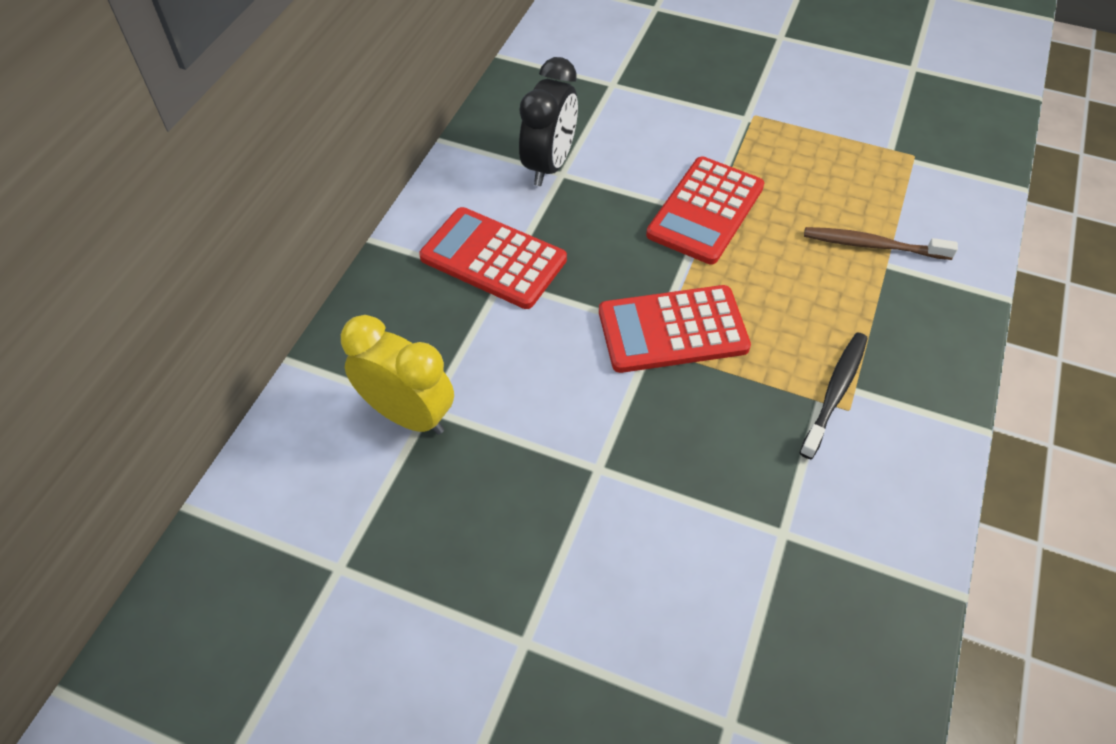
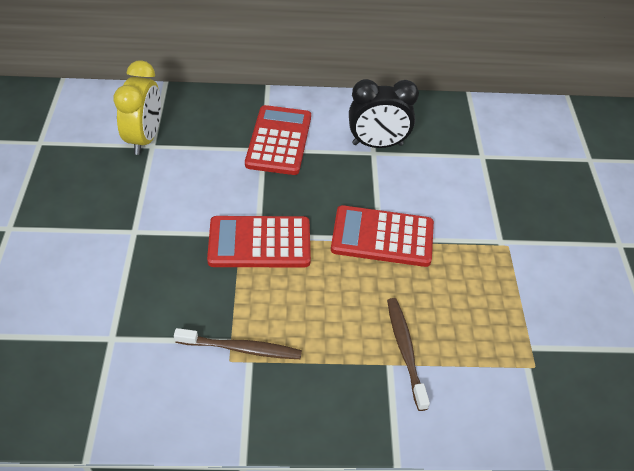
camera: 65 degrees right, 5 degrees down
red calculator [599,285,751,373] -> red calculator turned 60 degrees counterclockwise [207,216,311,267]
black toothbrush [800,333,868,459] -> brown toothbrush [174,328,302,359]

